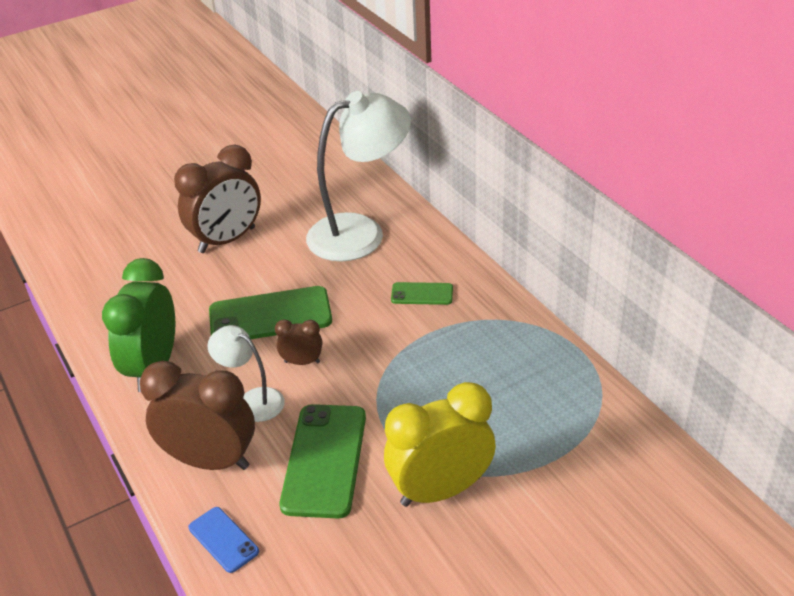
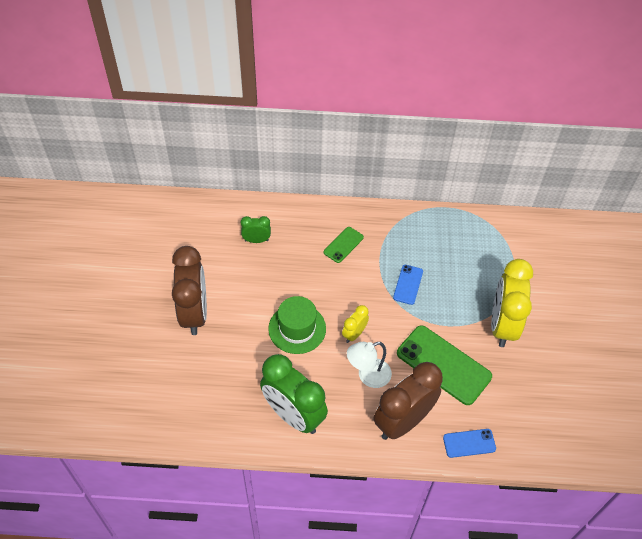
camera: 60 degrees left, 15 degrees up
green phone [209,286,332,339] -> green hat [268,296,326,354]
brown clock [275,319,322,365] -> yellow clock [342,305,369,343]
white lamp [306,91,411,262] -> green clock [240,216,271,243]
none -> blue phone [393,265,423,305]

